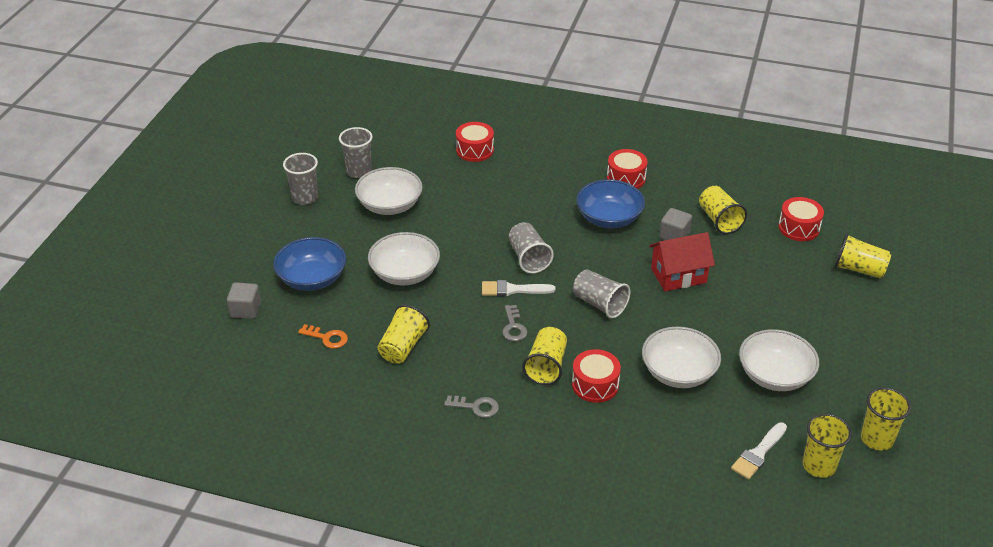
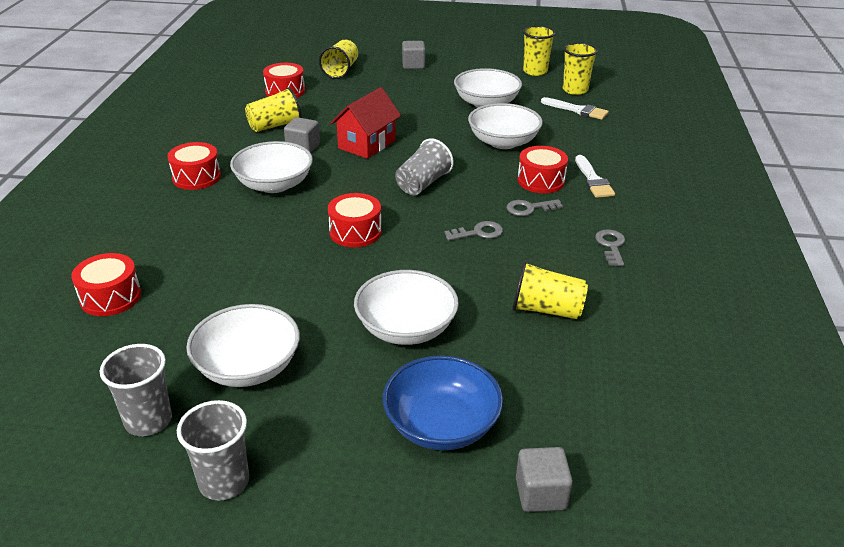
camera: 100 degrees left, 5 degrees down
orange key [298,324,348,349] -> none
white brush [482,280,556,296] -> white brush moved to [575,155,615,198]
grey cup [508,222,554,274] -> red drum [328,193,382,247]
yellow cup [522,327,567,385] -> grey key [506,199,563,216]
blue bowl [577,179,645,228] -> white bowl [230,141,313,193]
red house [649,232,715,291] -> red house turned 60 degrees clockwise [331,87,401,159]
none -> grey cube [402,41,425,69]

